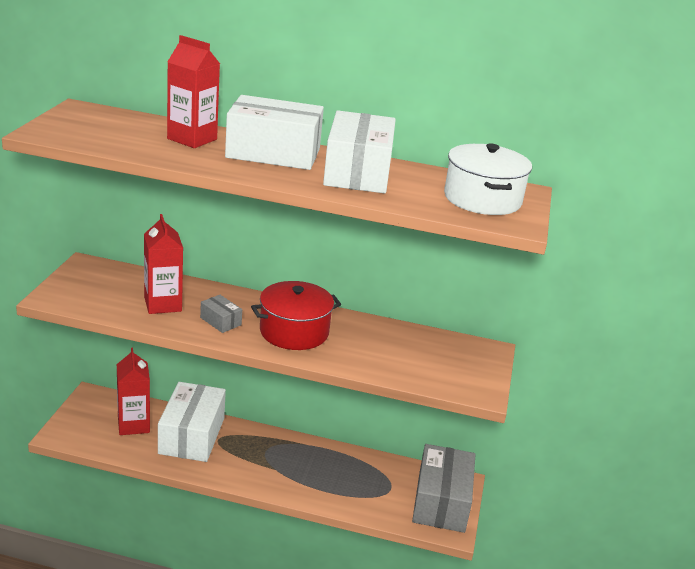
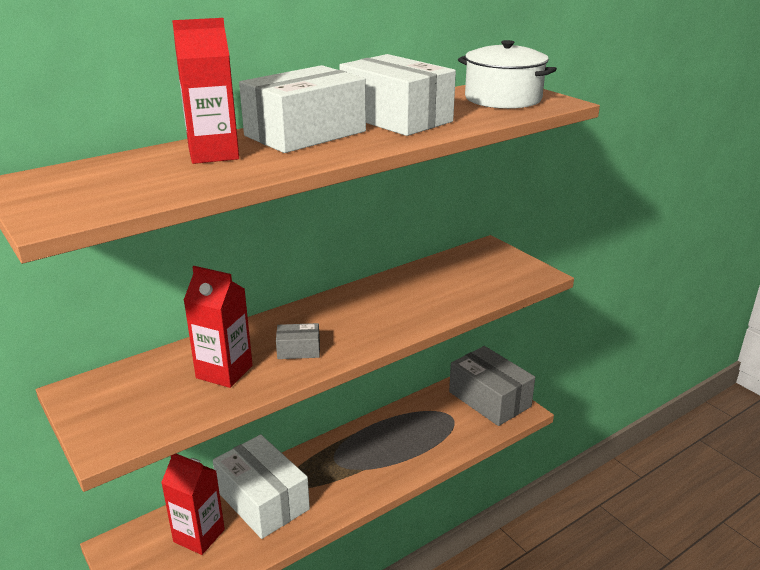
camera: 45 degrees left, 0 degrees up
red pot [251,281,341,350] -> none

